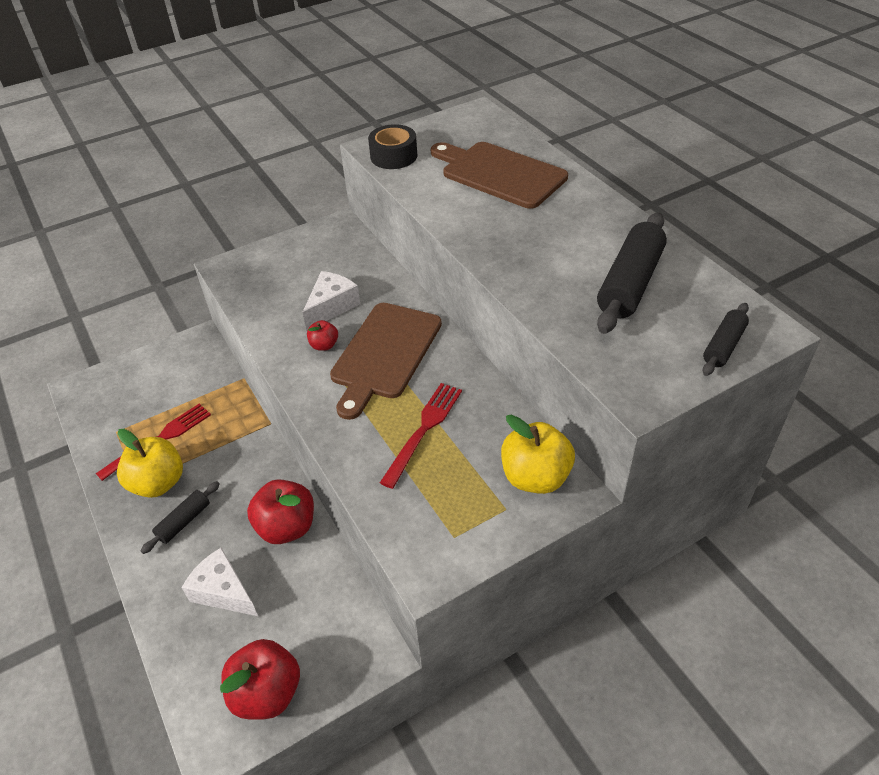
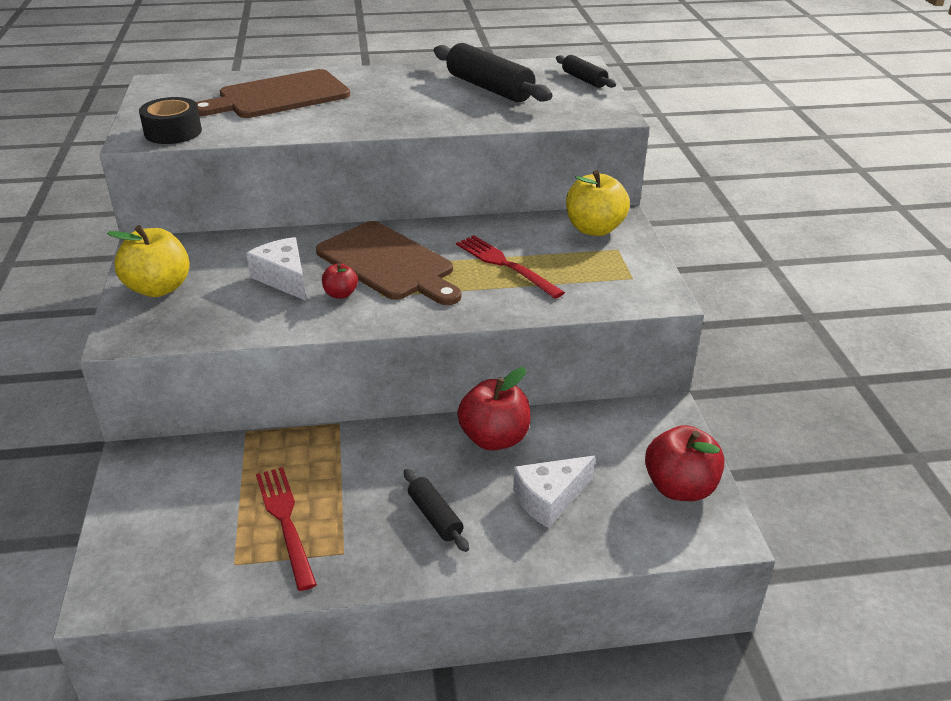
camera: 70 degrees left, 10 degrees down
yellow apple [117,429,183,498] -> yellow apple moved to [107,225,190,297]

